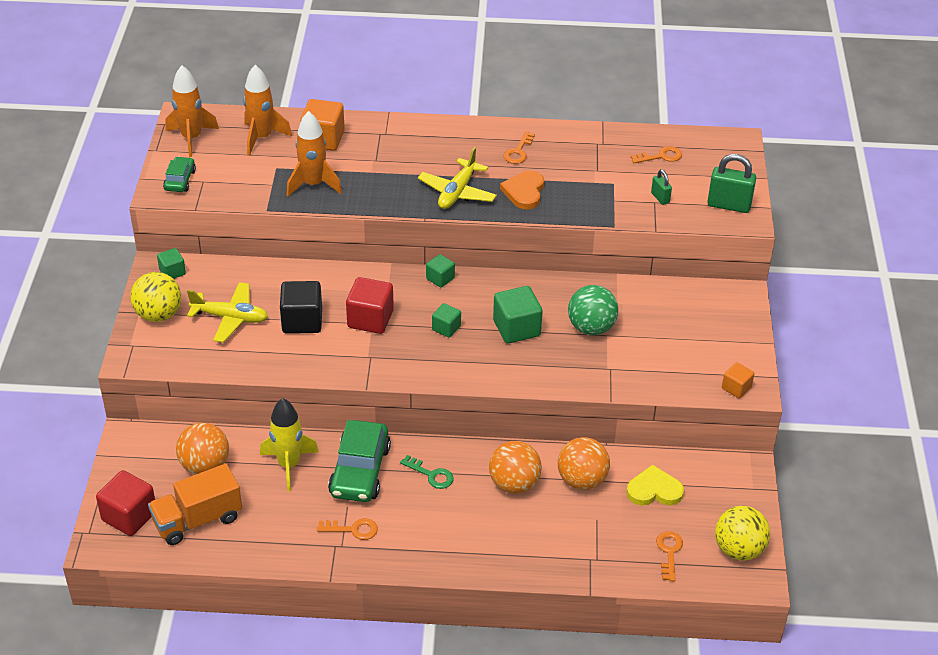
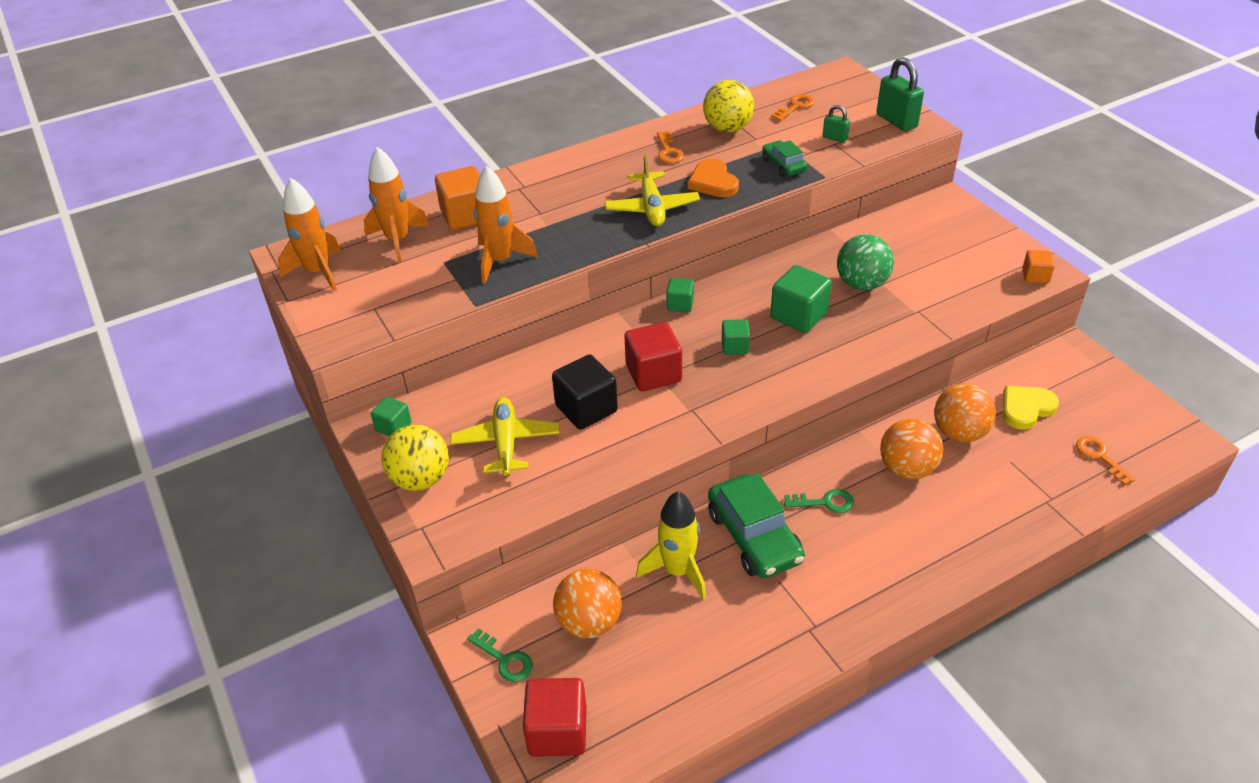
camera: 30 degrees left, 0 degrees up
orange truck [148,464,242,545] -> none
green car [163,157,196,192] -> green car moved to [762,140,807,177]
yellow plane [187,282,268,343] -> yellow plane turned 75 degrees counterclockwise [450,397,559,476]
orange key [317,518,378,540] -> none
green padlock [707,154,756,213] -> green padlock turned 75 degrees clockwise [877,57,924,131]
yellow ball [715,506,770,561] -> yellow ball moved to [703,80,754,133]
none -> green key [467,628,533,682]

